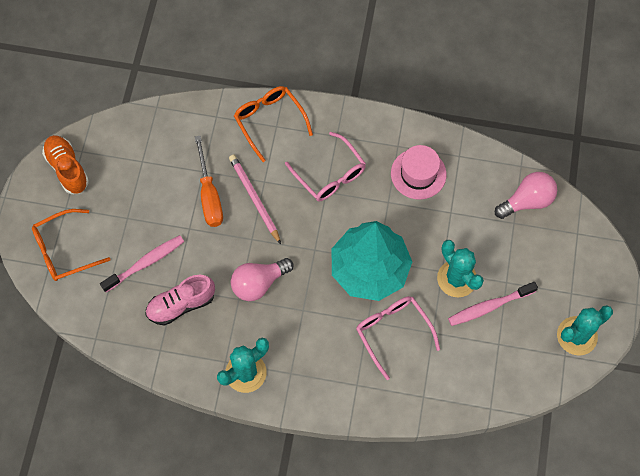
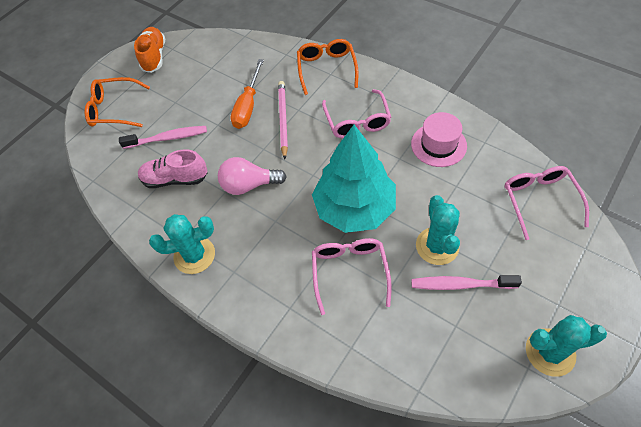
camera: 30 degrees right, 10 degrees down
pink light bulb [495,172,557,219] -> pink glasses [505,166,589,240]

